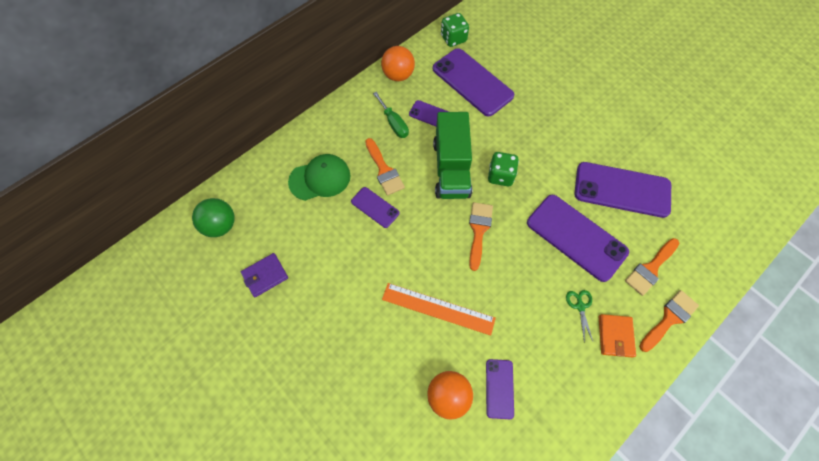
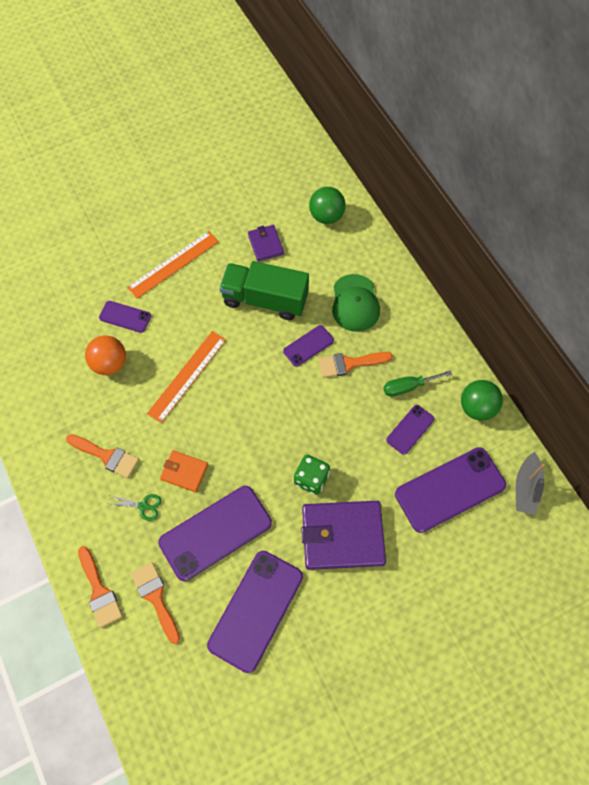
camera: 105 degrees right, 0 degrees up
orange ball [381,46,415,81] -> green ball [461,380,503,421]
green truck [433,112,472,199] -> green truck moved to [219,261,309,320]
green dice [441,13,469,47] -> grey boat [516,452,545,515]
orange brush [469,202,493,271] -> orange brush moved to [66,434,139,478]
purple phone [486,359,514,419] -> purple phone moved to [99,301,151,333]
orange wallet [599,314,636,358] -> orange wallet moved to [160,450,208,492]
none -> orange ruler [127,231,219,299]
none -> purple wallet [301,501,386,570]

